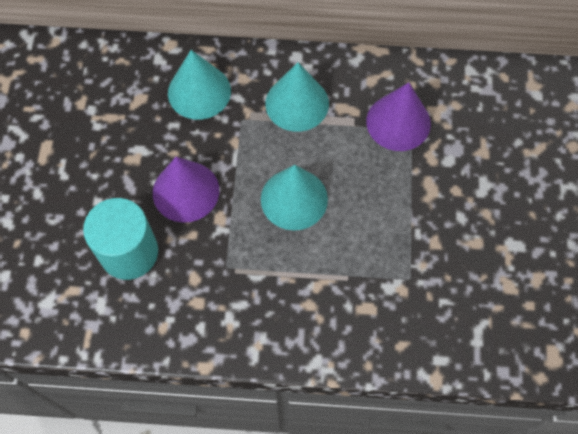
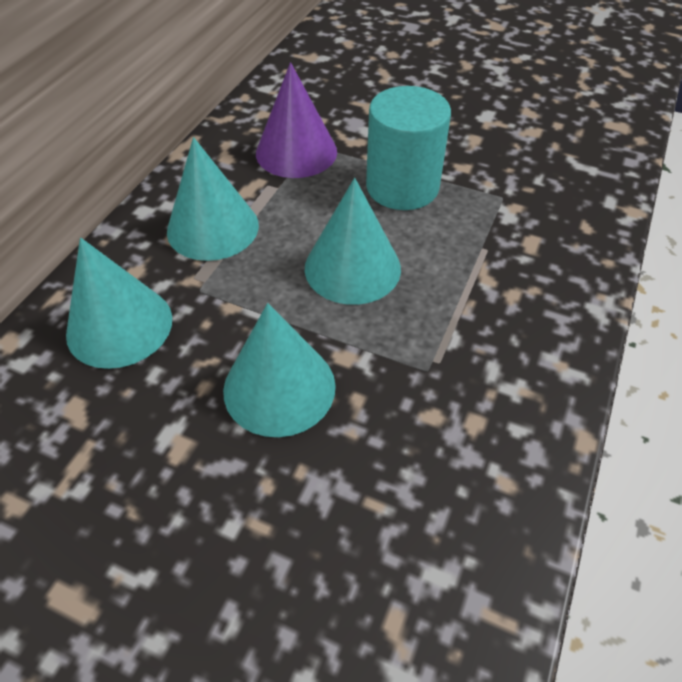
camera: 70 degrees left, 15 degrees down
turquoise cylinder [83,198,158,280] -> turquoise cylinder moved to [366,86,451,210]
purple cone [153,157,219,223] -> turquoise cone [223,303,336,437]

